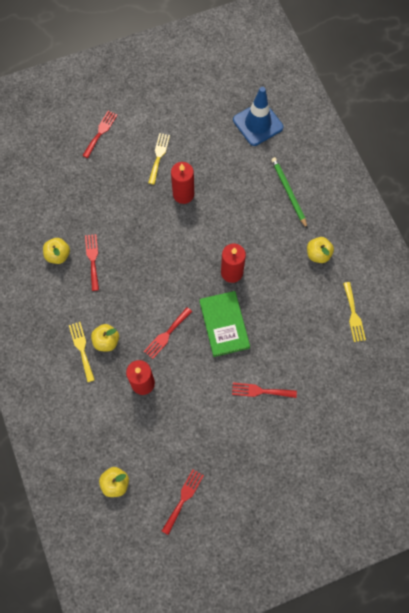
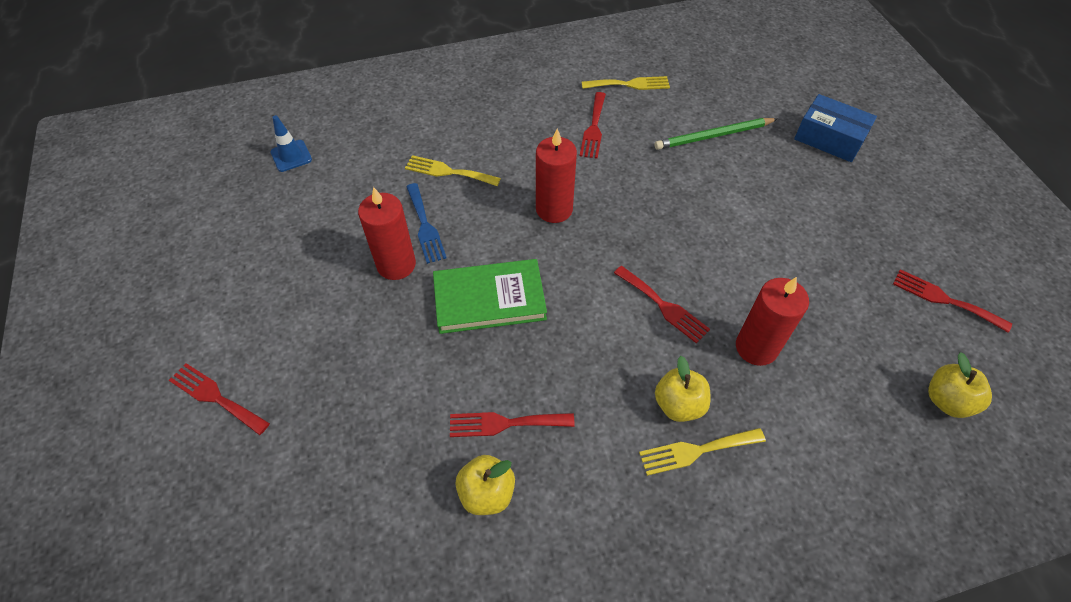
camera: 85 degrees left, 15 degrees down
yellow fork [148,133,170,184] -> yellow fork moved to [405,155,501,186]
green book [200,291,250,357] -> green book moved to [433,259,547,334]
red fork [232,383,297,398] -> red fork moved to [580,92,606,159]
blue traffic cone [233,87,283,146] -> blue traffic cone [270,115,312,172], size x0.52
green pencil [271,157,308,229] -> green pencil moved to [655,118,777,150]
yellow apple [307,237,334,263] -> none
none -> blue fork [406,183,447,264]
none -> blue box [794,94,877,162]

